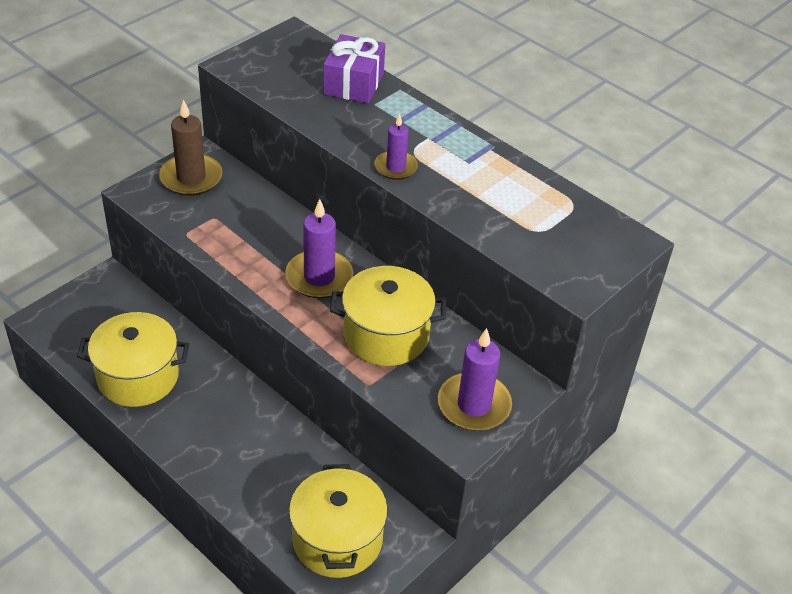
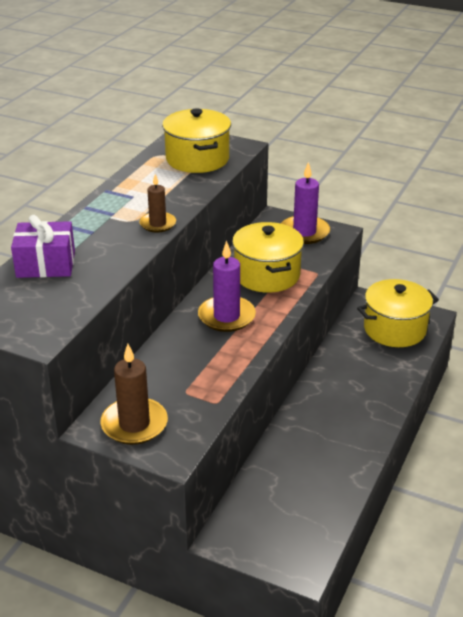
camera: 105 degrees left, 10 degrees down
yellow pot [77,312,189,407] -> yellow pot moved to [162,108,231,173]
purple candle [375,114,418,180] -> brown candle [139,174,176,232]

